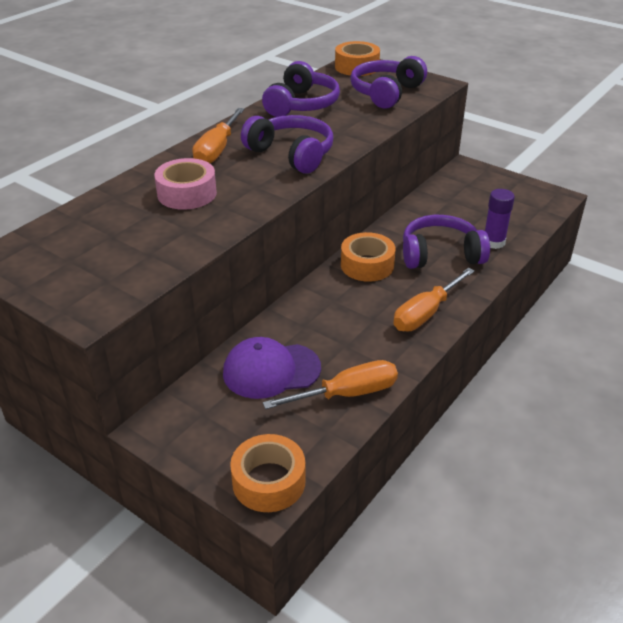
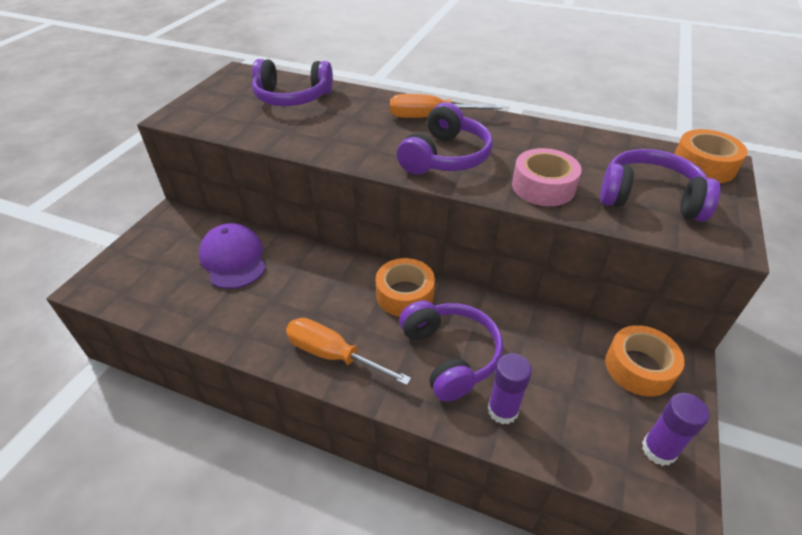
camera: 75 degrees right, 5 degrees up
pink tape [154,158,217,210] -> pink tape moved to [512,148,582,206]
orange tape [230,434,306,512] -> orange tape moved to [605,325,685,397]
purple headphones [262,61,340,117] -> purple headphones moved to [252,59,333,106]
orange screwdriver [263,360,398,409] -> none
none -> purple glue stick [642,393,710,466]

